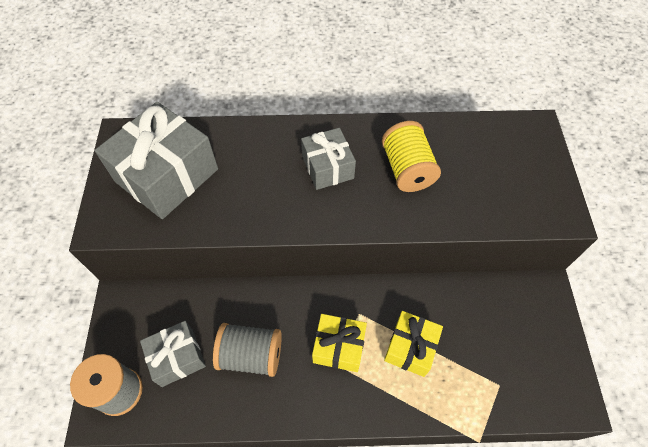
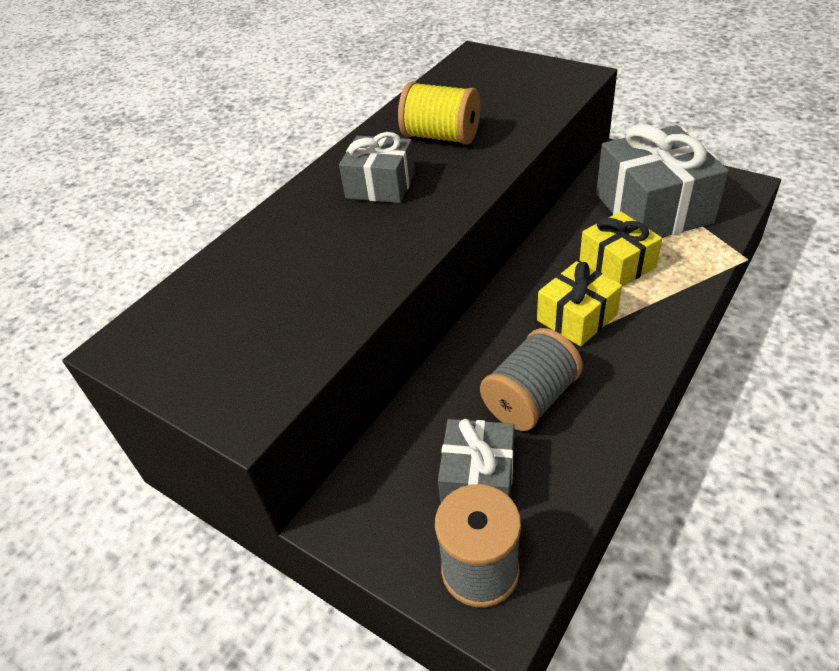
camera: 50 degrees left, 15 degrees down
grey gift [95,102,218,219] -> grey gift moved to [596,124,729,237]

